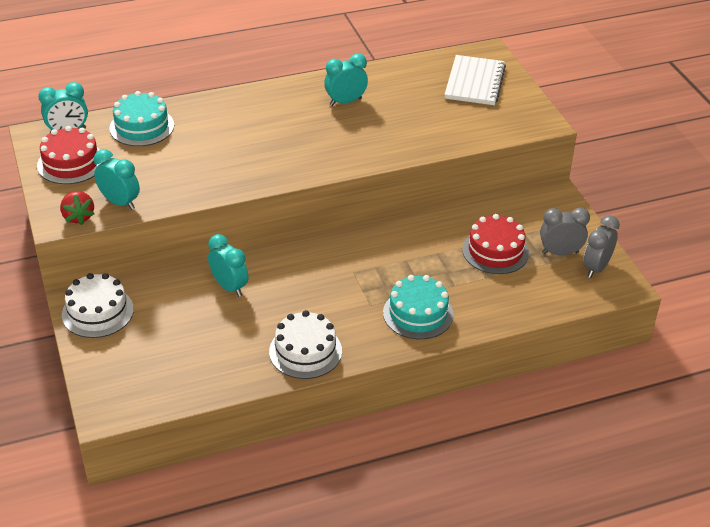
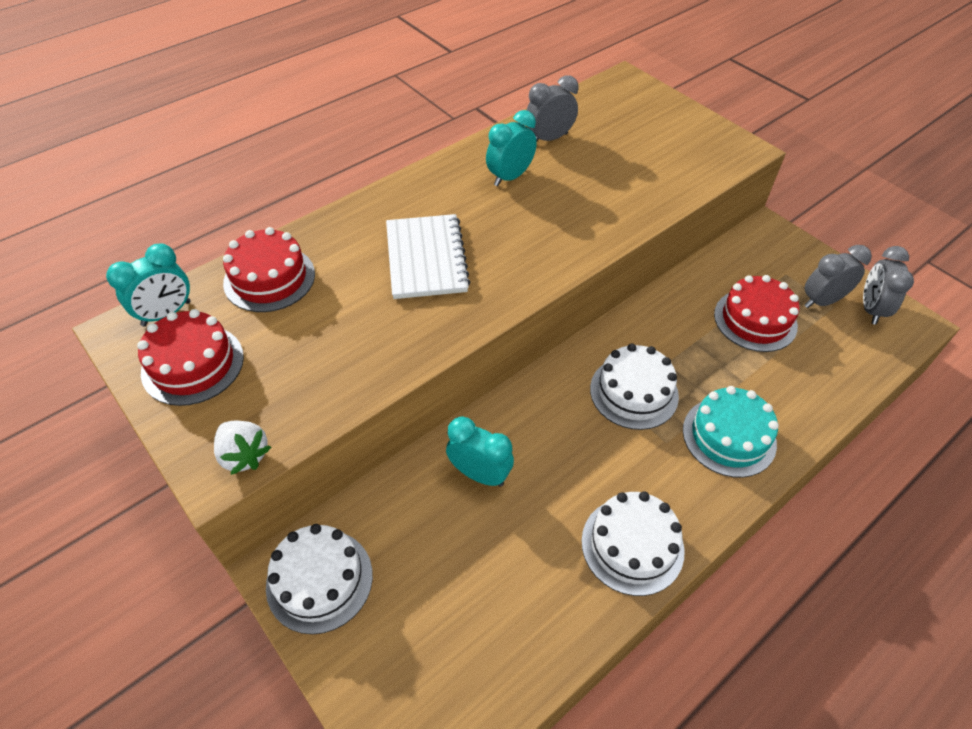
camera: 20 degrees left, 10 degrees up
red strawberry [60,191,95,225] -> white strawberry [214,421,271,475]
turquoise clock [94,149,140,210] -> none
turquoise cake [109,91,174,146] -> red cake [223,227,315,312]
white notebook [444,55,506,105] -> white notebook moved to [386,214,471,299]
none -> grey clock [526,75,578,141]
none -> white cake [590,344,679,430]

